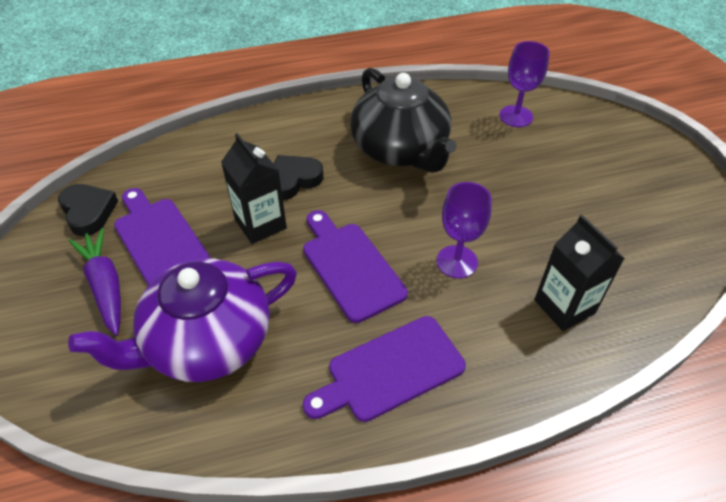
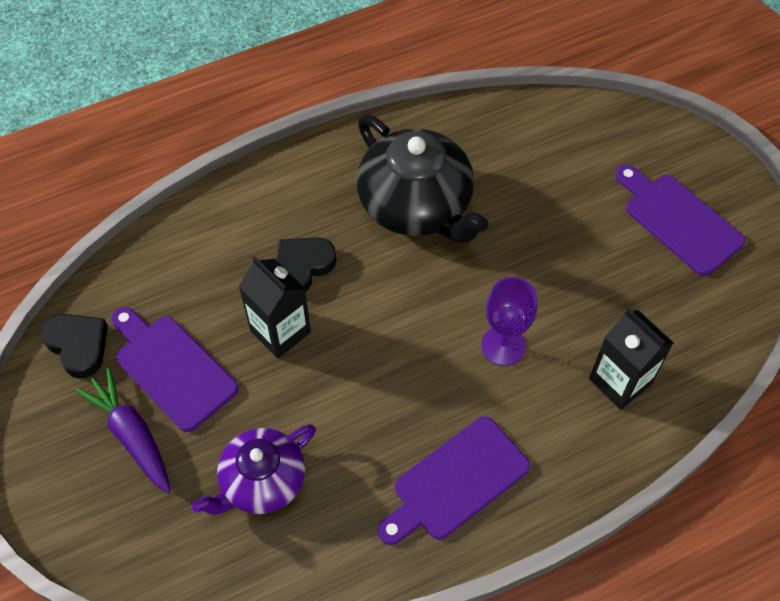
camera: 10 degrees left, 10 degrees up
purple teapot [68,258,297,382] -> purple teapot [192,424,316,515], size x0.65
purple cutting board [303,210,408,323] -> purple cutting board moved to [615,165,745,276]
purple goblet [499,41,550,127] -> none

